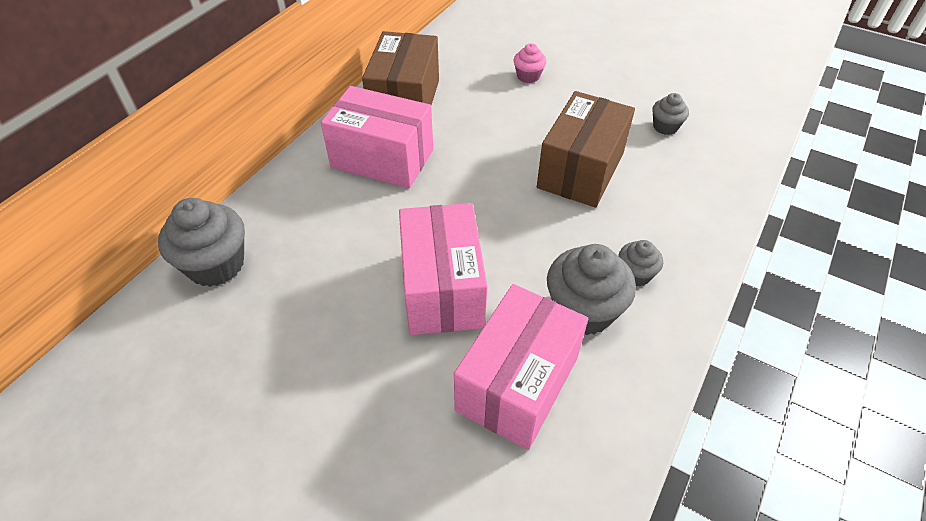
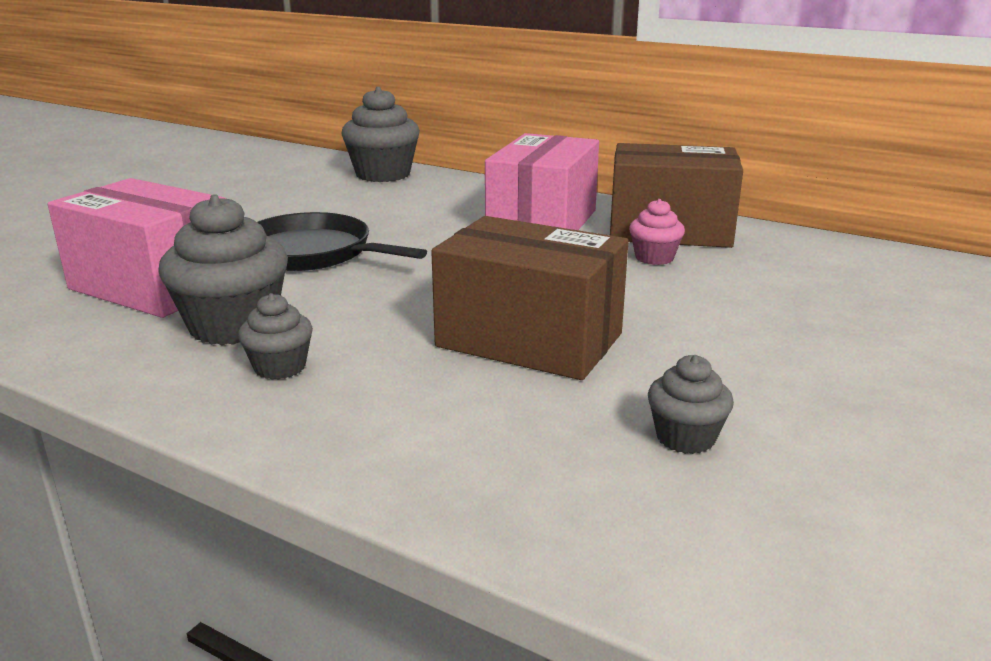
camera: 90 degrees right, 25 degrees down
pink box [399,203,487,335] -> black pan [257,212,427,271]
pink cupcake [514,43,547,83] -> pink cupcake moved to [629,199,685,265]

